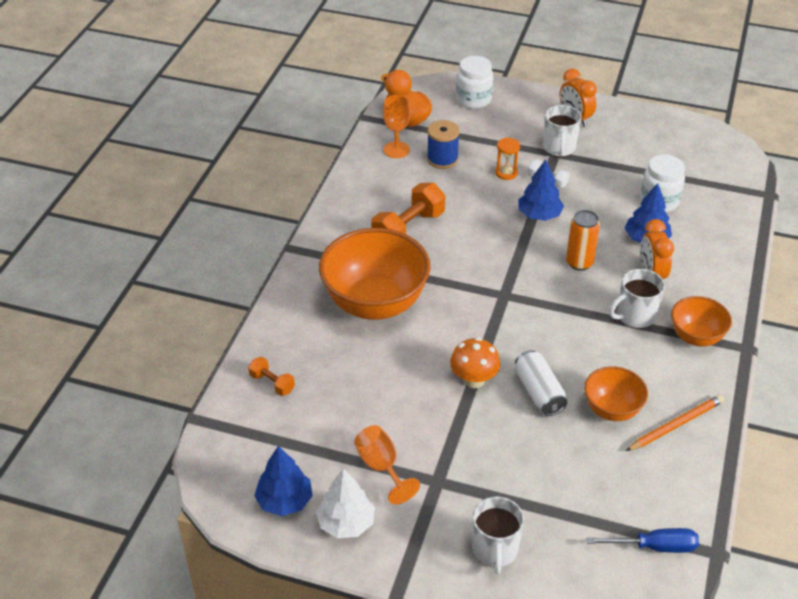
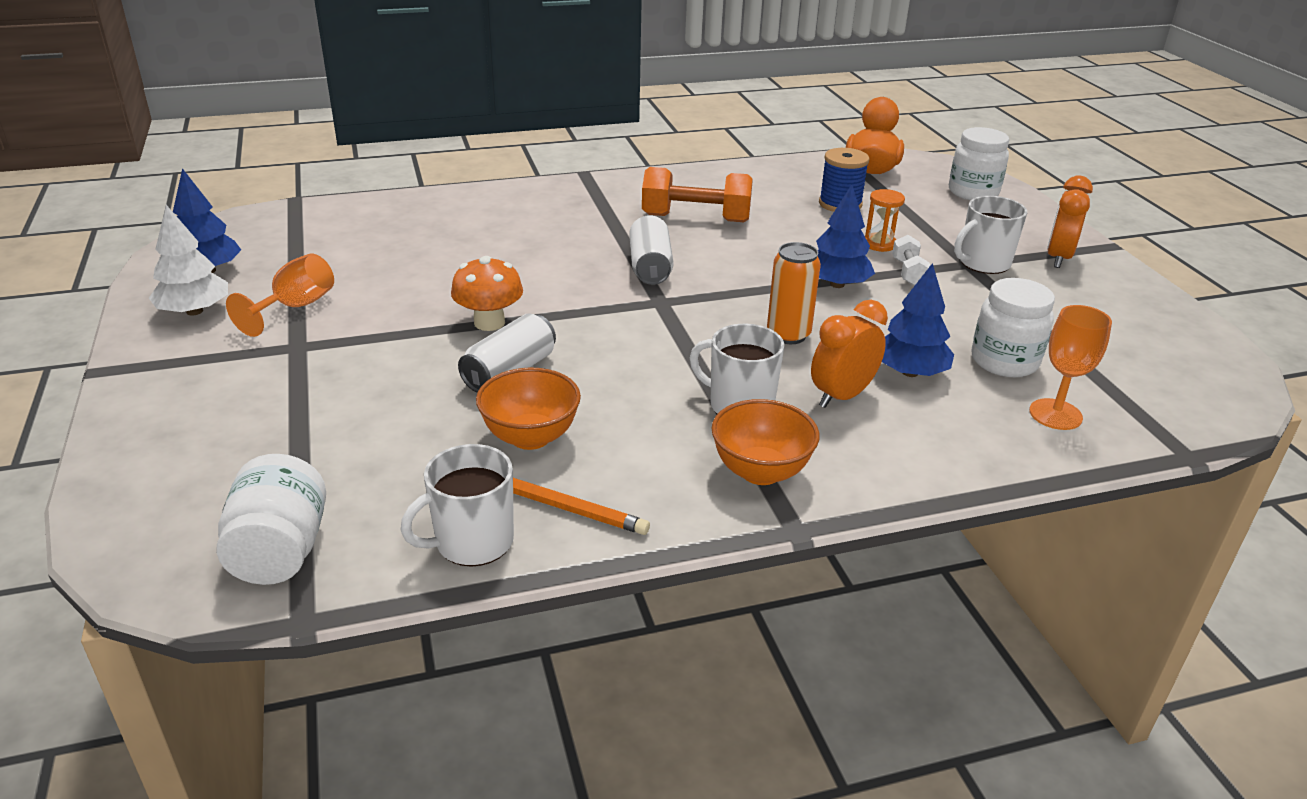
camera: 55 degrees right, 10 degrees down
orange dumbbell [248,357,295,396] -> none
orange bowl [319,228,431,320] -> none
orange goblet [383,95,410,158] -> orange goblet moved to [1029,305,1112,430]
white mug [472,496,524,574] -> white mug moved to [401,444,514,567]
blue screwdriver [586,528,699,553] -> white jar [216,454,326,585]
none -> white can [629,216,674,285]

